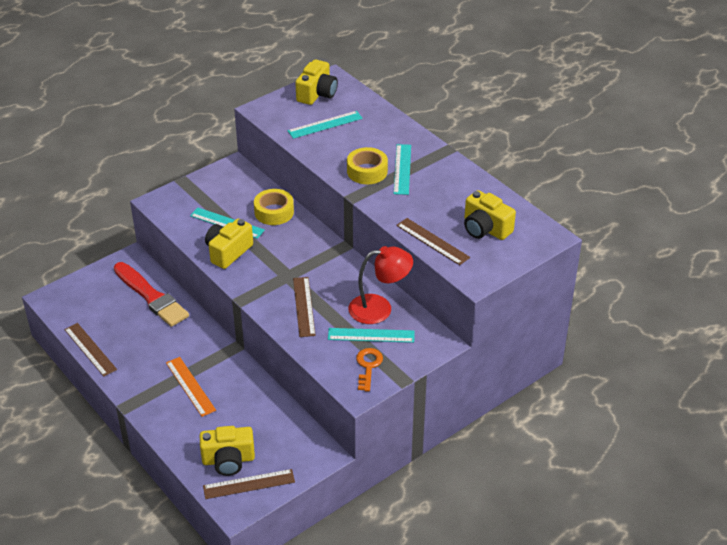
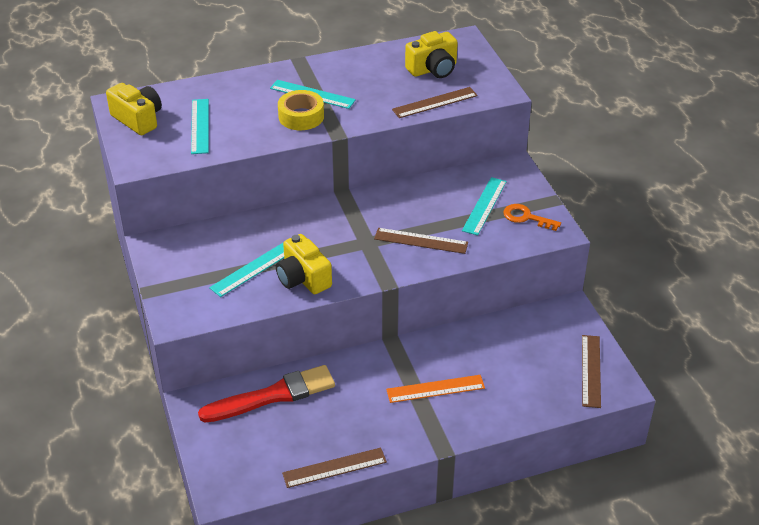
camera: 70 degrees left, 0 degrees up
yellow camera [200,426,255,476] -> none
yellow tape [254,189,294,225] -> none
red lamp [349,246,413,324] -> none

